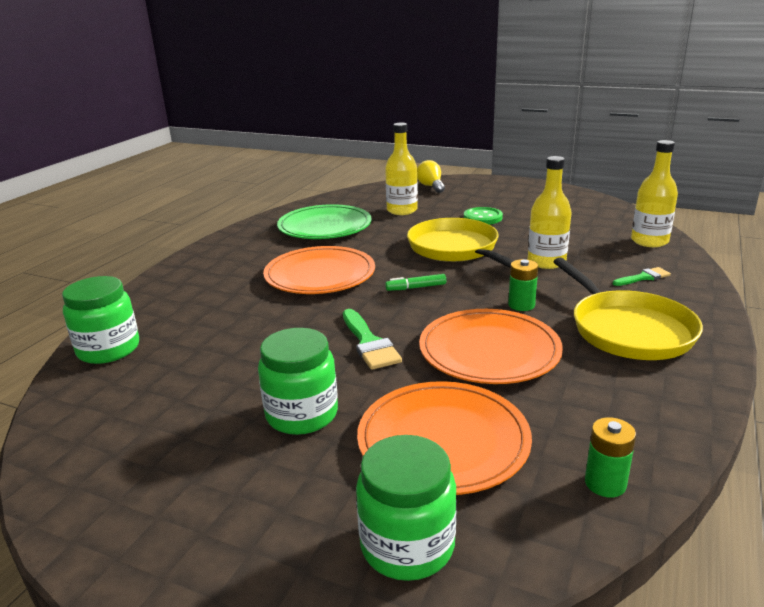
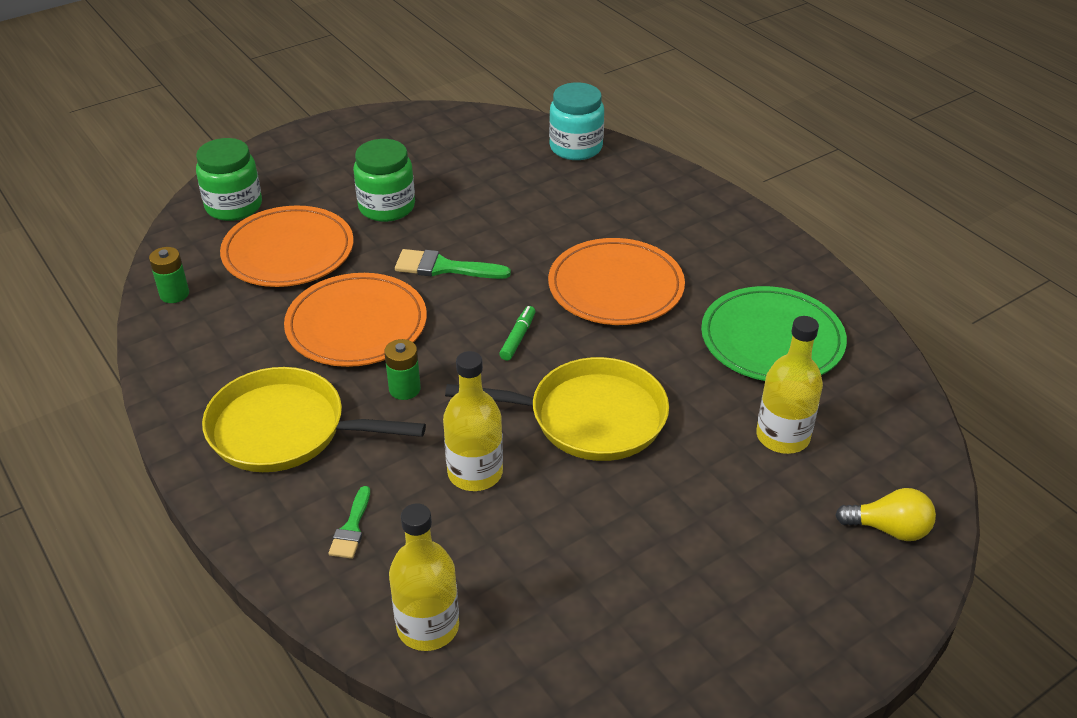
camera: 120 degrees right, 15 degrees up
green jar [62,276,139,364] -> turquoise jar [549,83,604,160]
green button [464,207,503,225] -> none

